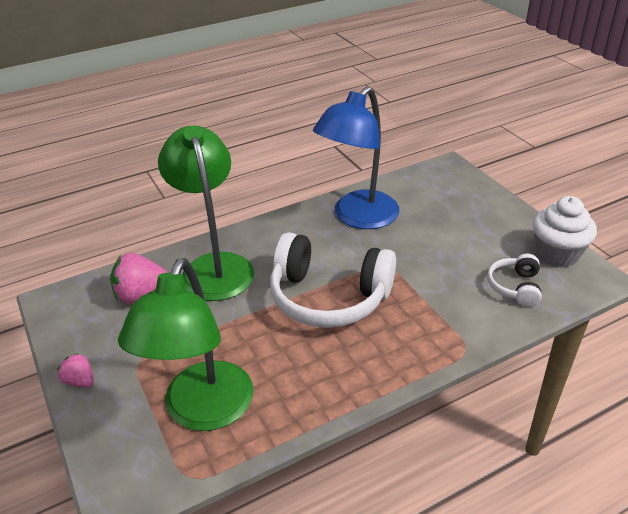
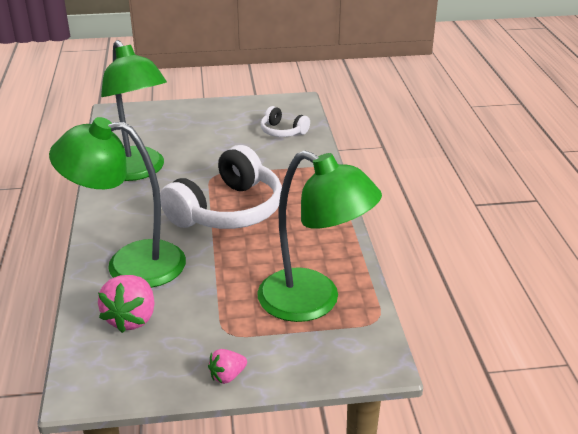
camera: 70 degrees left, 5 degrees down
blue lamp [313,86,400,229] -> green lamp [101,40,167,181]
white cupcake [533,196,597,268] -> none

